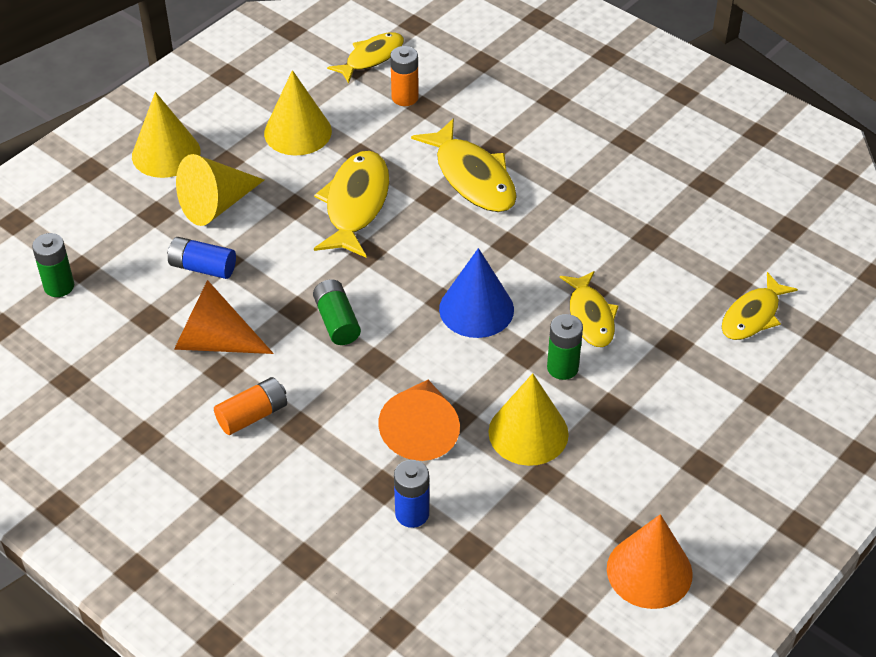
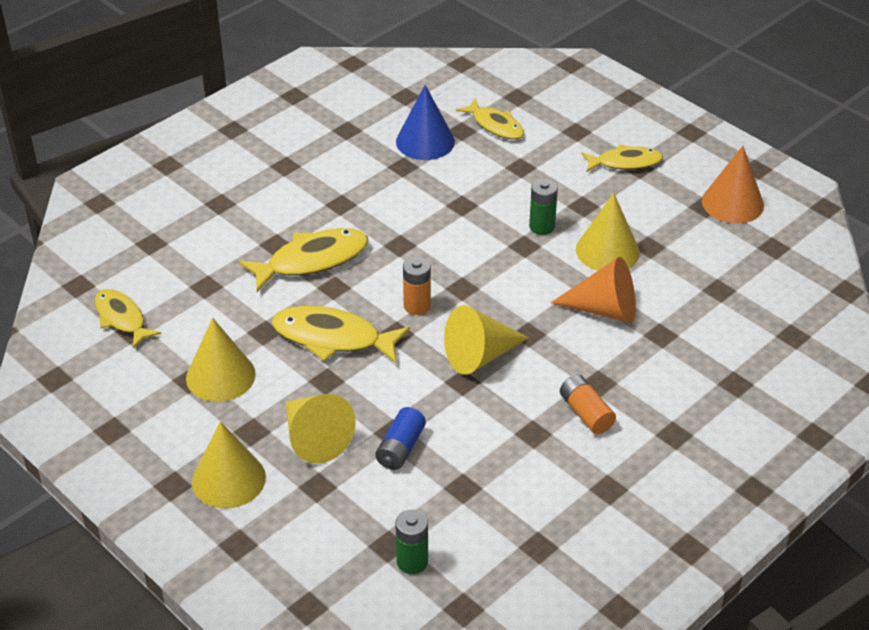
camera: 85 degrees left, 5 degrees down
orange cone [174,280,274,354] -> none
green battery [313,279,361,345] -> yellow cone [444,305,529,375]
orange battery [390,46,419,106] -> orange battery moved to [403,257,431,315]
blue battery [394,460,429,528] -> none
blue cone [439,248,514,338] -> blue cone moved to [396,85,455,160]
yellow fish [560,271,618,347] -> yellow fish moved to [581,144,663,172]

